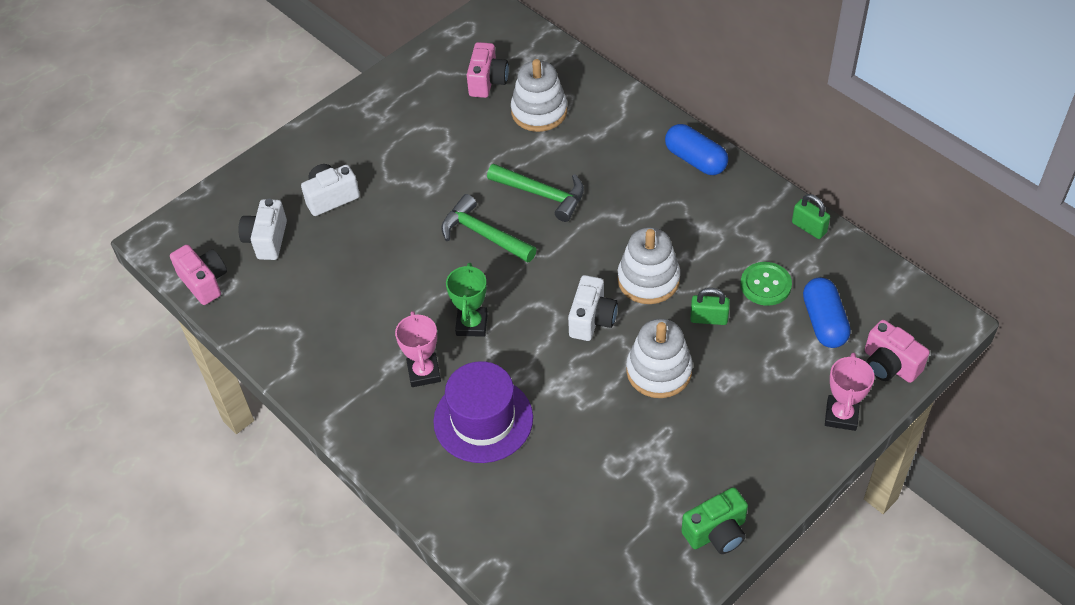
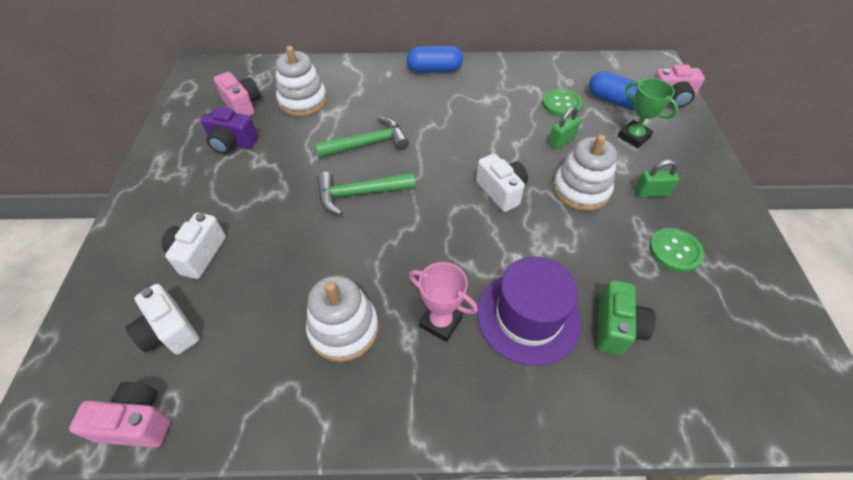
camera: 50 degrees left, 0 degrees up
green trophy [446,263,488,337] -> green trophy moved to [618,78,679,148]
white stacking toy [617,228,680,304] -> white stacking toy moved to [306,275,379,362]
green camera [681,487,748,554] -> green camera moved to [597,280,656,355]
green padlock [792,194,830,239] -> green padlock moved to [635,159,680,197]
pink trophy [825,353,875,431] -> none
none -> purple camera [200,107,258,154]
none -> green button [649,228,704,272]

